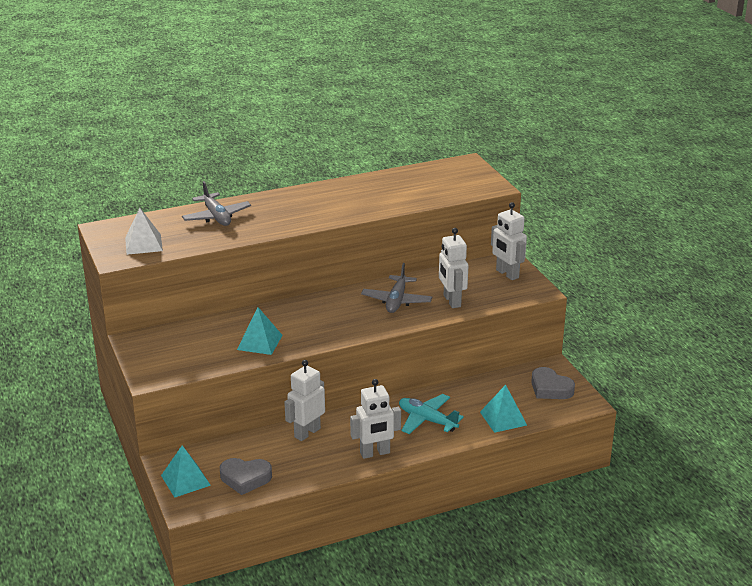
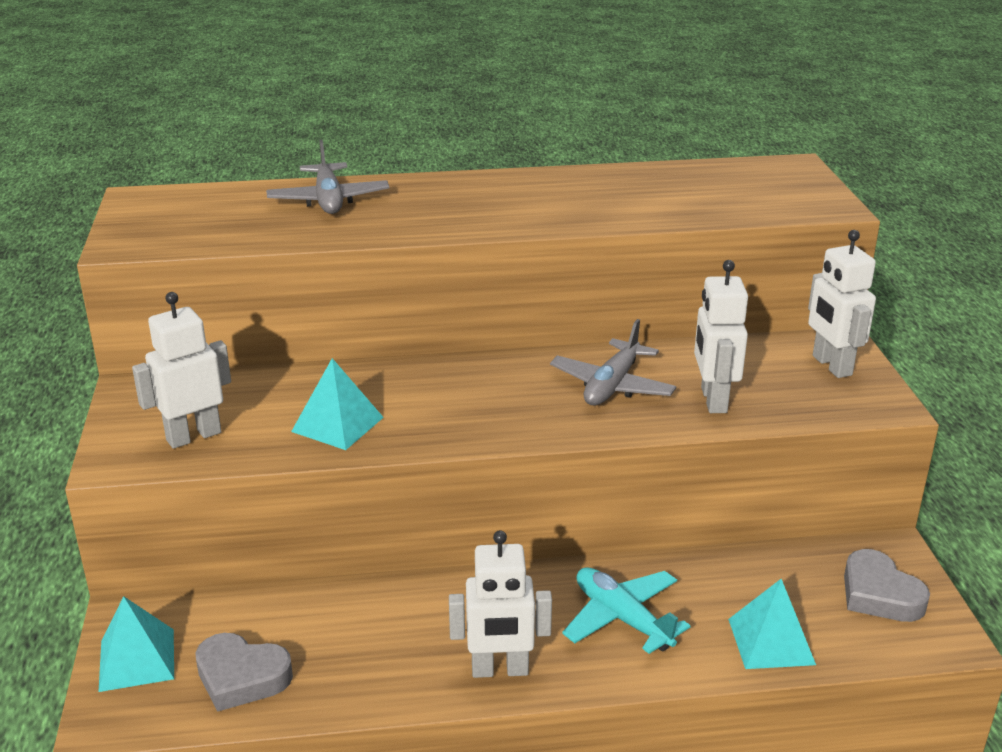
camera: 15 degrees right, 0 degrees up
white pyramid [125,208,163,255] -> none
white robot [284,360,325,441] -> white robot moved to [132,292,231,449]

